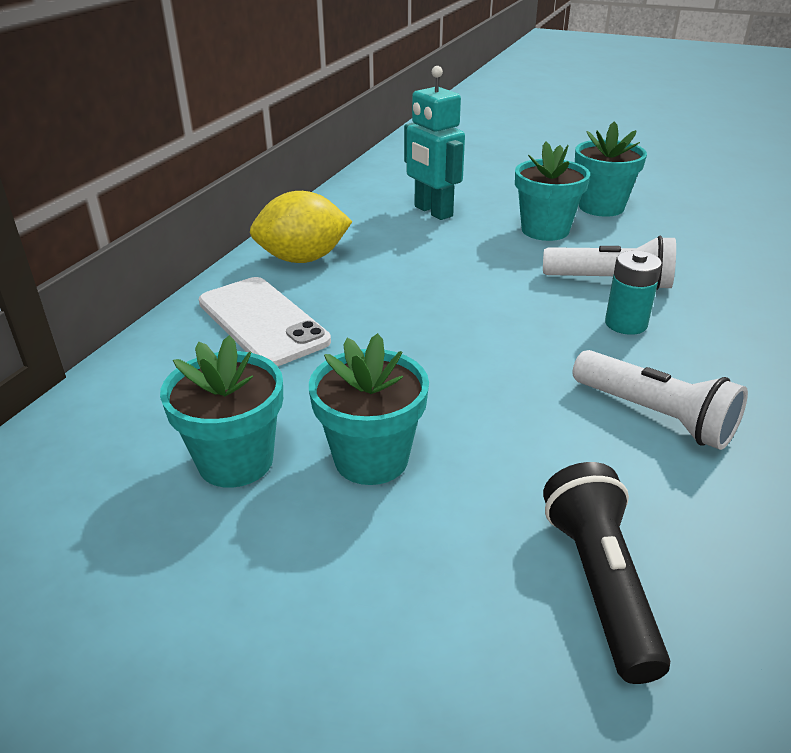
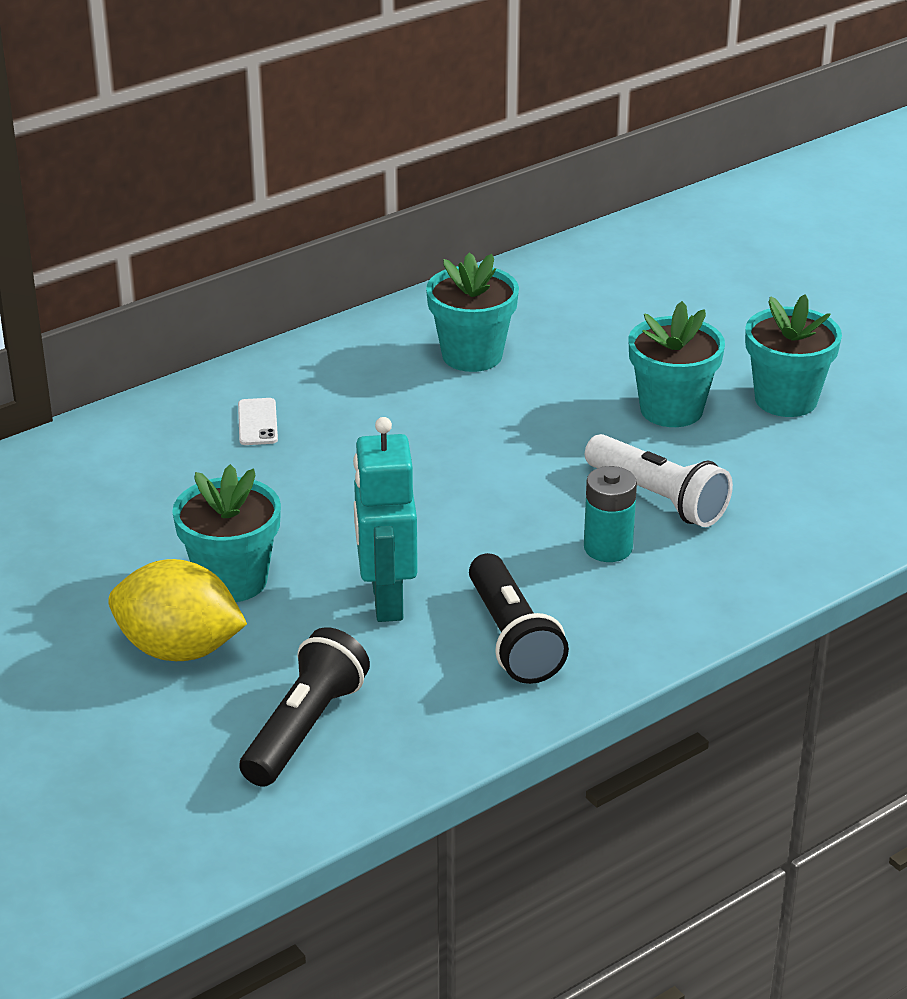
camera: 30 degrees right, 0 degrees up
turquoise flower pot [160,335,283,488] -> turquoise flower pot moved to [426,252,519,372]
white phone [199,277,331,366] -> white phone [238,398,278,445], size x0.46
yellow lemon [250,191,353,263] -> yellow lemon moved to [108,559,247,661]
turquoise robot [404,66,465,220] -> turquoise robot moved to [353,417,418,622]
white flashlight [573,350,748,450] -> black flashlight [469,553,569,684]

